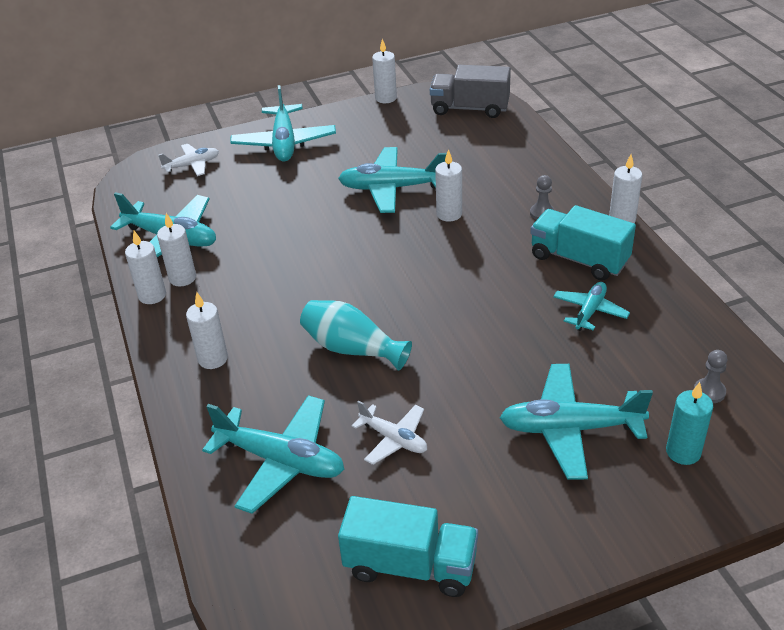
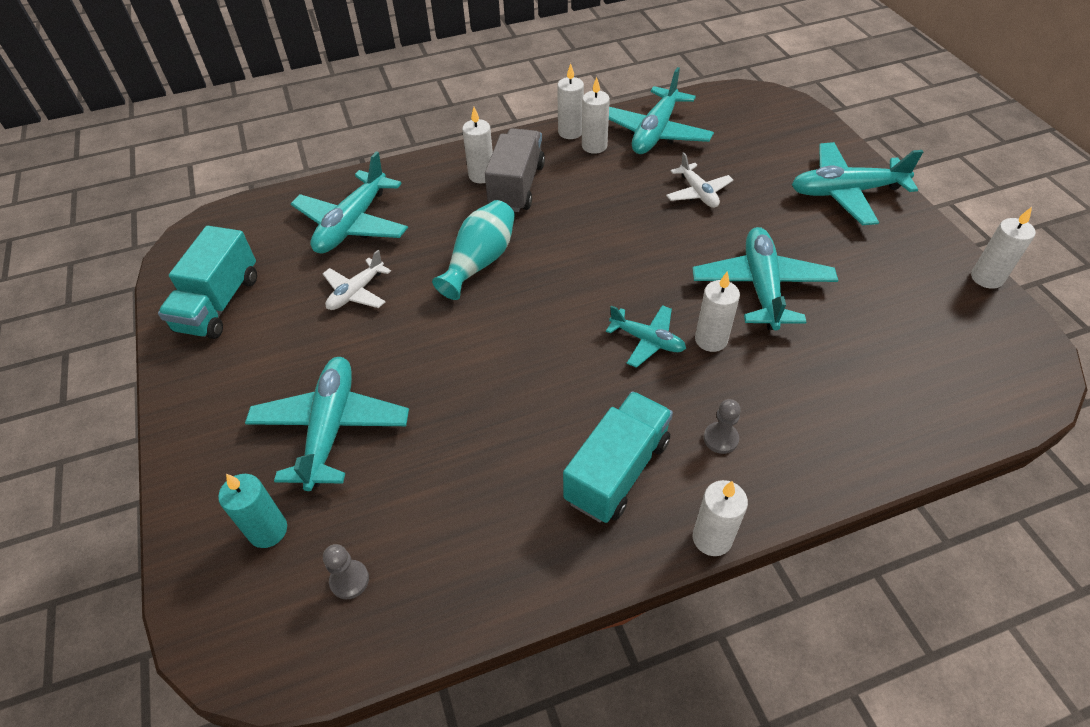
camera: 90 degrees right, 10 degrees up
white plane [158,144,219,176] -> white plane moved to [666,153,733,208]
grey truck [430,65,511,118] -> grey truck moved to [485,128,545,212]
turquoise plane [553,282,630,331] -> turquoise plane moved to [606,305,686,368]

